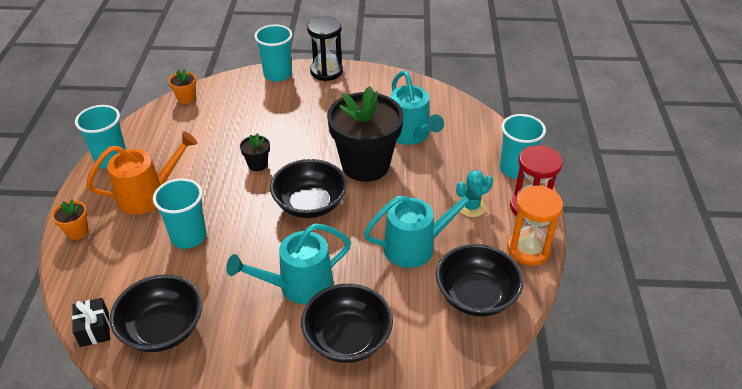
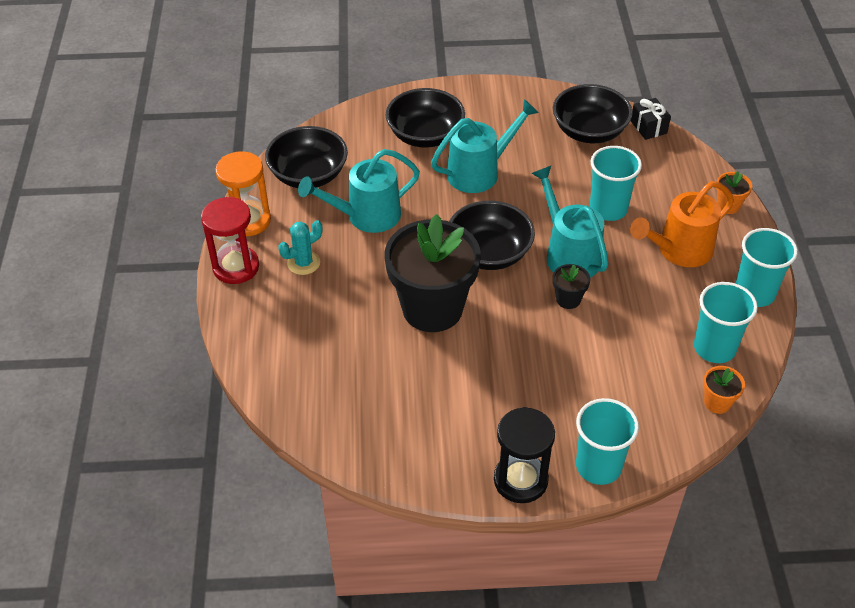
camera: 175 degrees right, 5 degrees up
turquoise watering can [390,71,444,145] -> turquoise watering can moved to [532,166,609,278]
turquoise cup [500,114,546,179] -> turquoise cup moved to [694,282,758,363]

